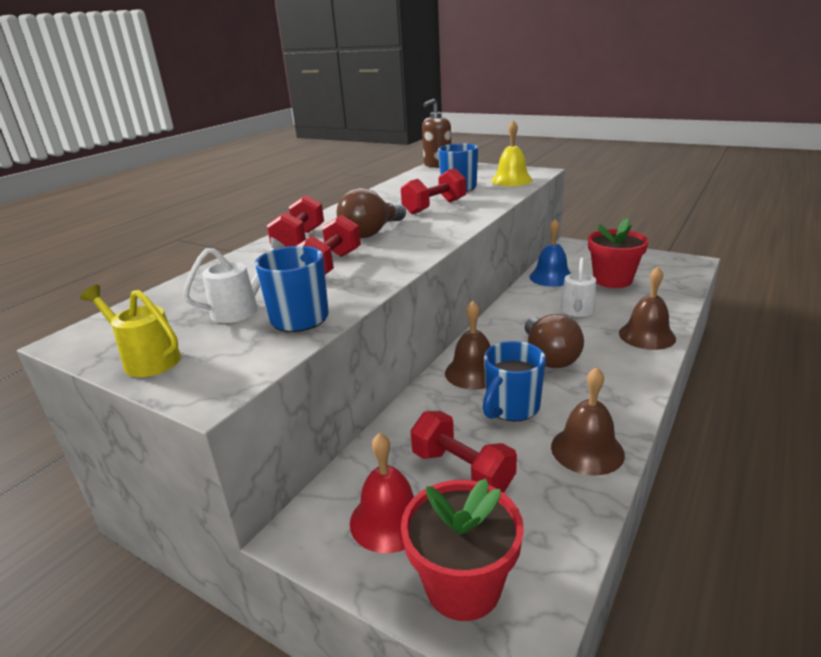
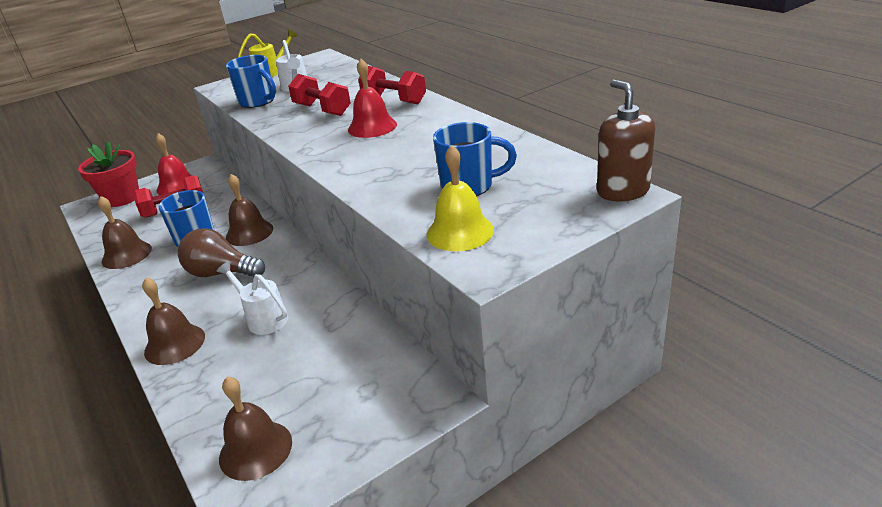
camera: 115 degrees right, 5 degrees up
brown light bulb [337,188,406,238] -> red bell [348,59,397,138]
red dumbbell [401,168,466,214] -> none
blue bell [529,219,571,287] -> none
red flower pot [588,218,649,288] -> none
none -> brown bell [219,376,292,481]

